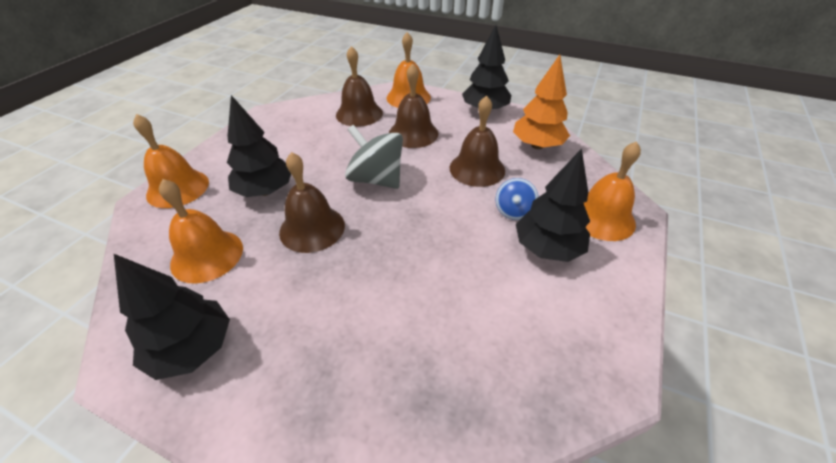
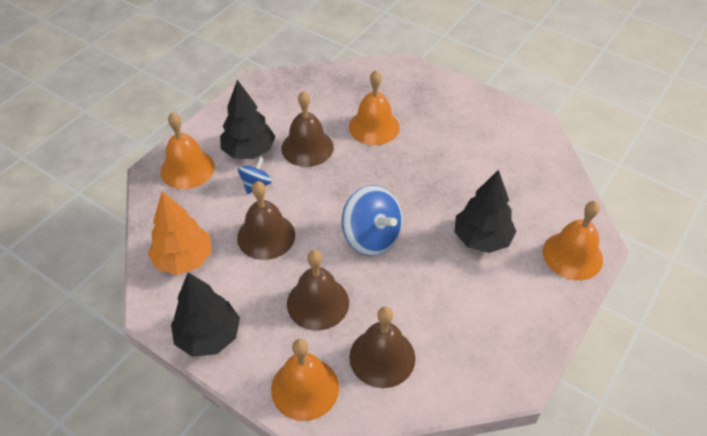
camera: 170 degrees left, 5 degrees up
black tree [114,254,230,380] -> none
orange bell [159,179,243,284] -> orange bell moved to [349,70,400,145]
brown bell [279,152,345,253] -> brown bell moved to [281,91,334,167]
grey spinning top [345,125,403,189] -> blue spinning top [342,185,403,256]

